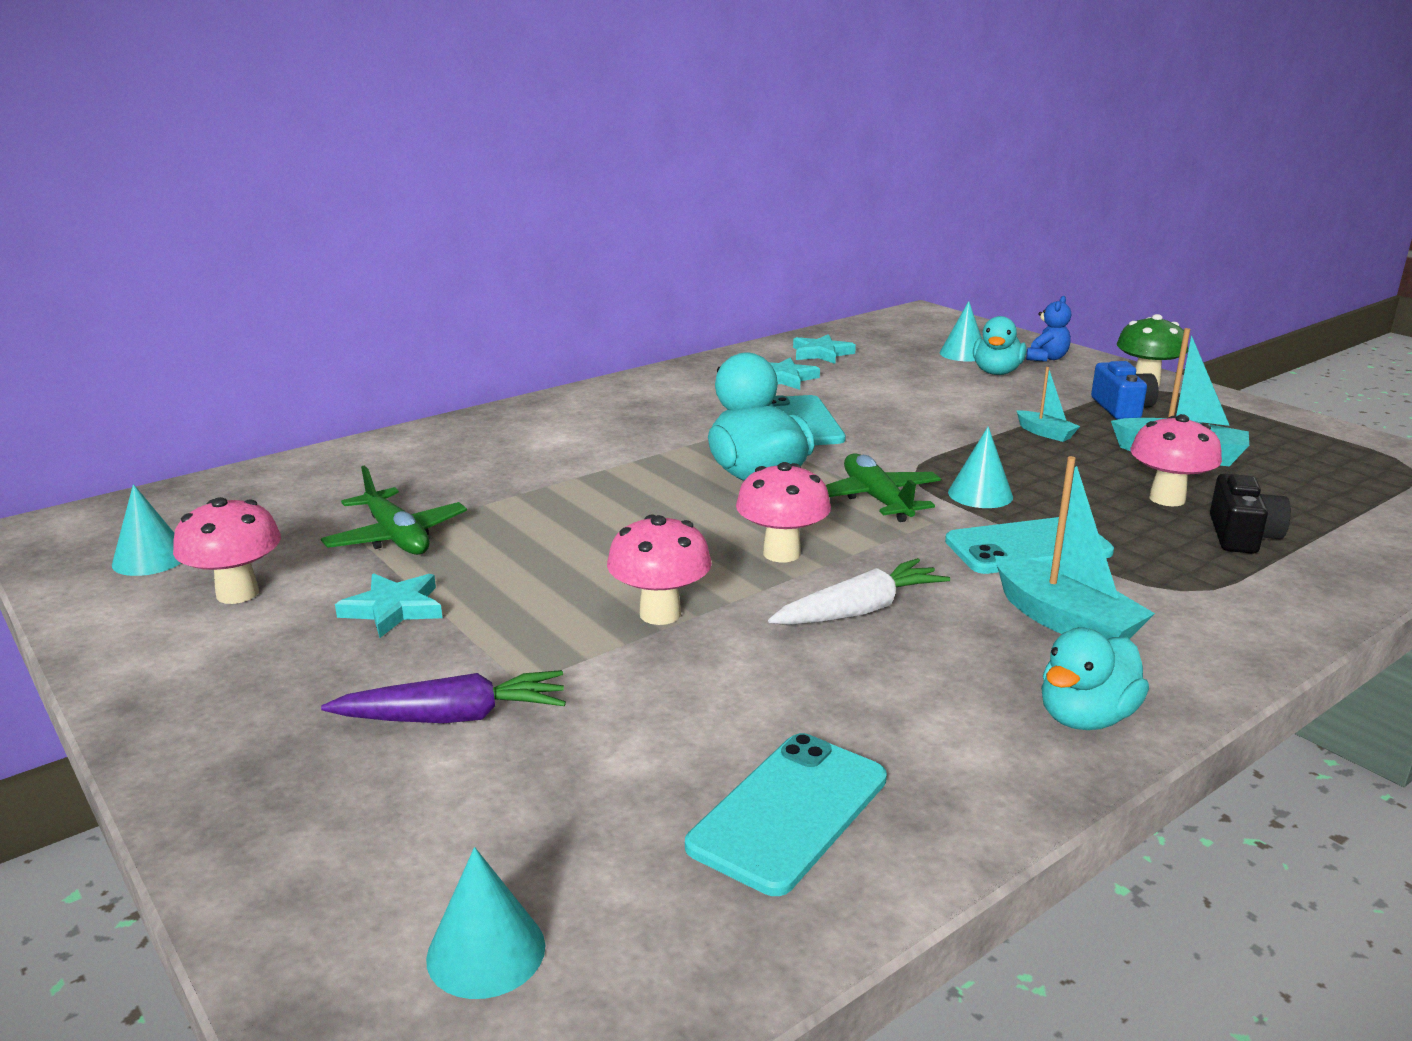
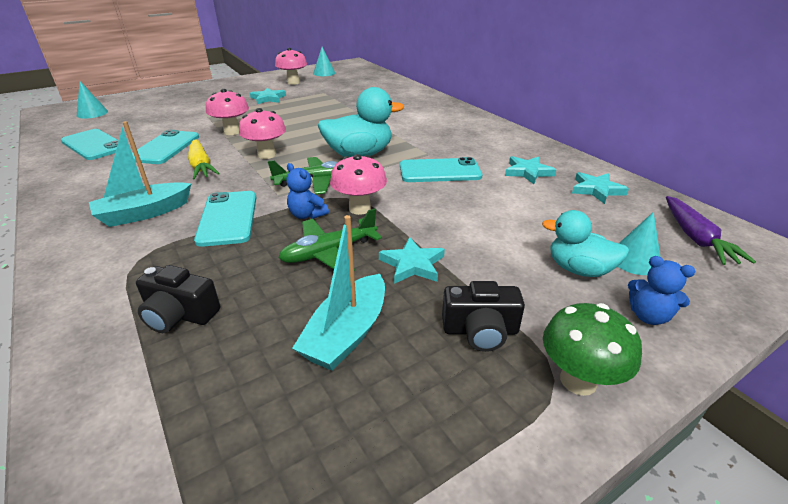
camera: 95 degrees right, 10 degrees up
green plane [321,465,467,555] -> green plane moved to [278,208,382,271]
purple carrot [321,670,566,723] -> purple carrot moved to [666,196,756,265]
white carrot [768,558,950,625] -> yellow carrot [188,140,220,179]
turquoise cone [948,426,1013,508] -> blue teddy bear [286,163,329,219]
turquoise boat [1016,367,1080,442] -> turquoise star [379,237,445,284]
turquoise duck [1041,628,1149,730] -> none
blue camera [1091,361,1158,419] -> black camera [442,281,525,352]
pink mushroom [1130,414,1222,506] -> pink mushroom moved to [330,154,387,215]
none -> turquoise phone [132,130,199,164]

